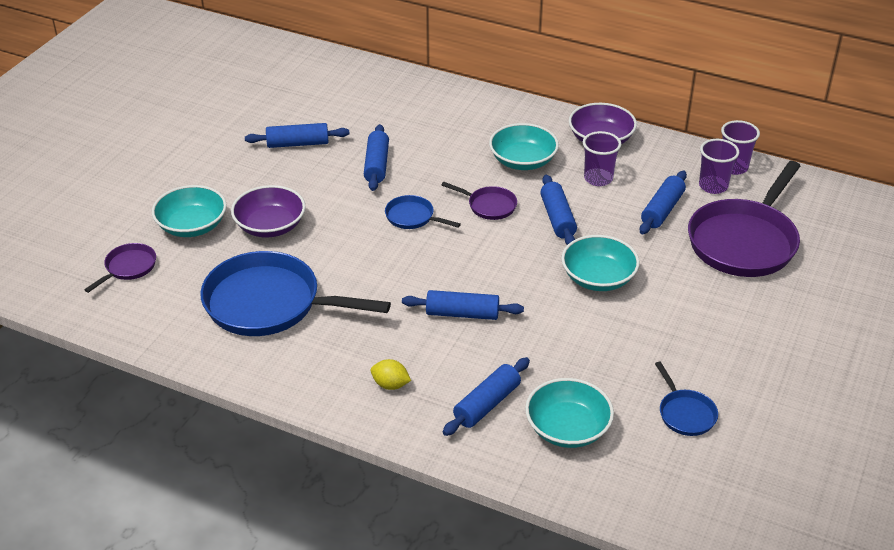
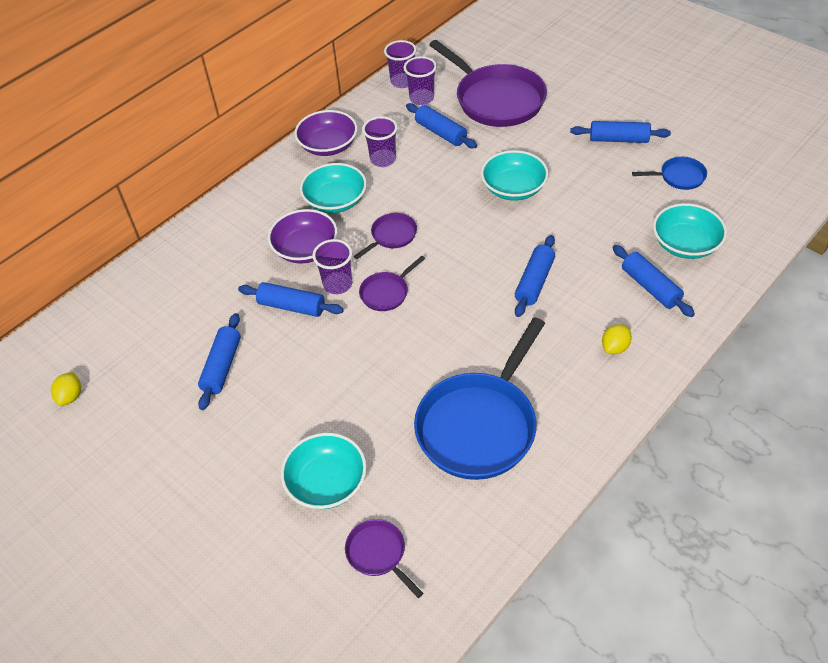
camera: 70 degrees left, 10 degrees up
purple bowl [231,185,306,237] -> purple bowl moved to [268,209,338,264]
blue pan [385,195,461,229] -> purple pan [359,256,425,311]
blue rolling pin [540,175,577,245] -> blue rolling pin moved to [570,121,671,143]
none -> yellow lemon [51,372,81,406]
none -> purple cup [312,239,352,294]

